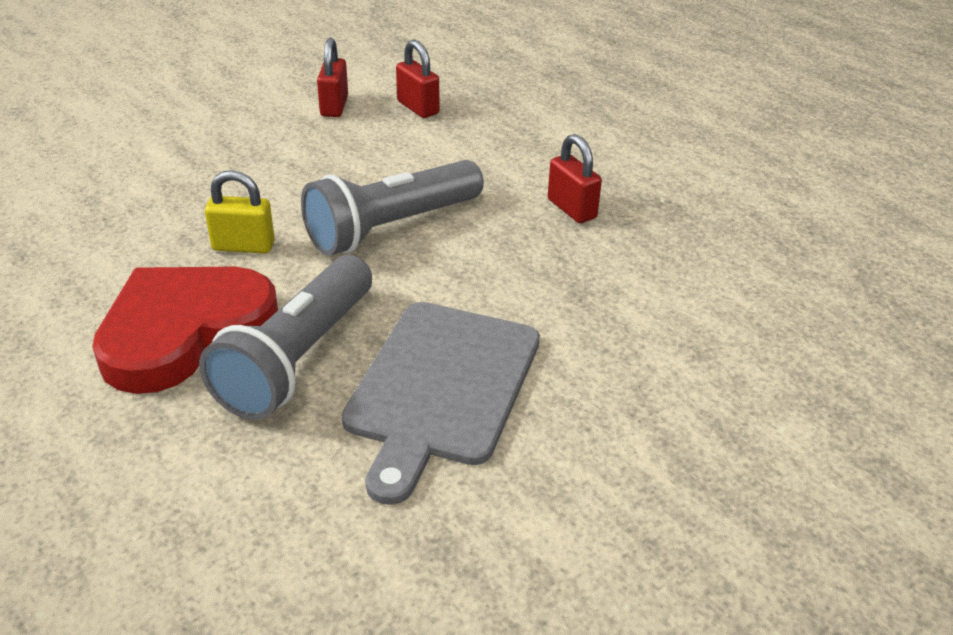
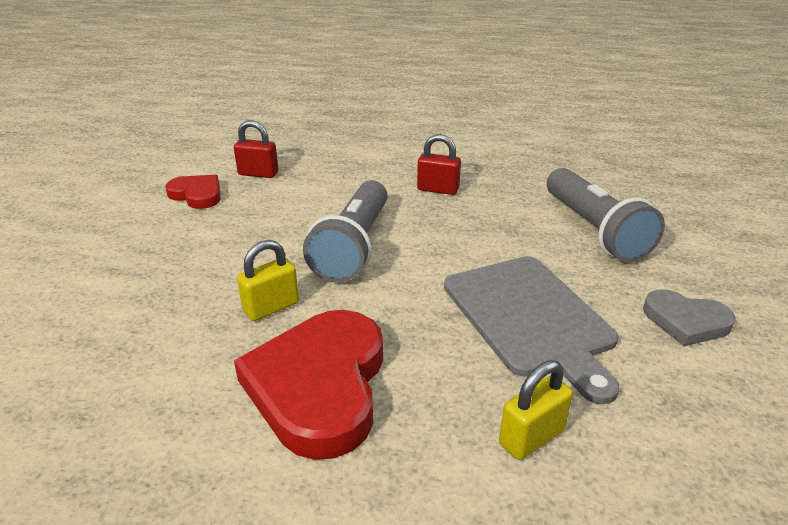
camera: 40 degrees left, 5 degrees down
grey flashlight [199,255,372,420] -> grey flashlight moved to [547,168,665,262]
red padlock [317,38,348,117] -> red heart [165,175,221,209]
none -> yellow padlock [499,360,573,460]
none -> grey heart [643,289,736,346]

